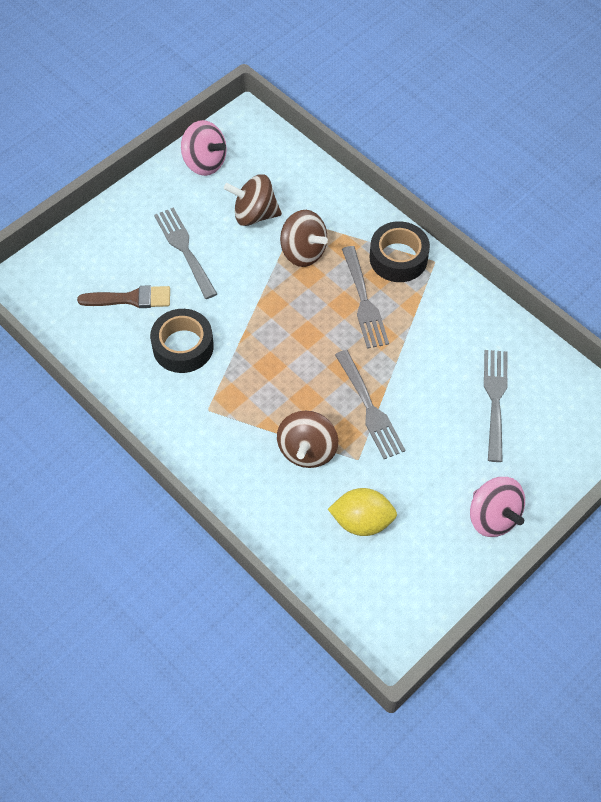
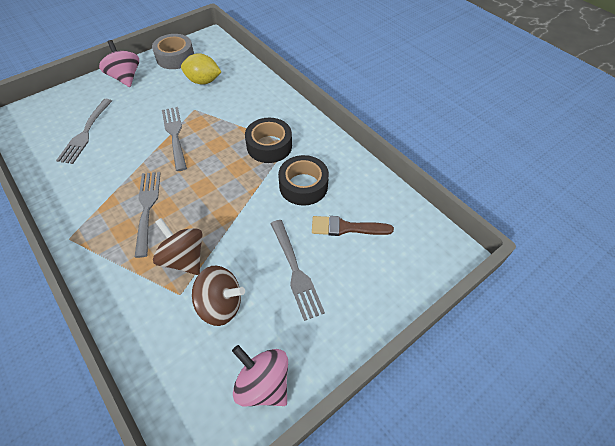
camera: 175 degrees left, 5 degrees down
brown spinning top [277,411,338,468] -> none
black tape [370,221,430,282] -> black tape moved to [245,118,292,163]
none -> grey tape [152,34,194,69]

